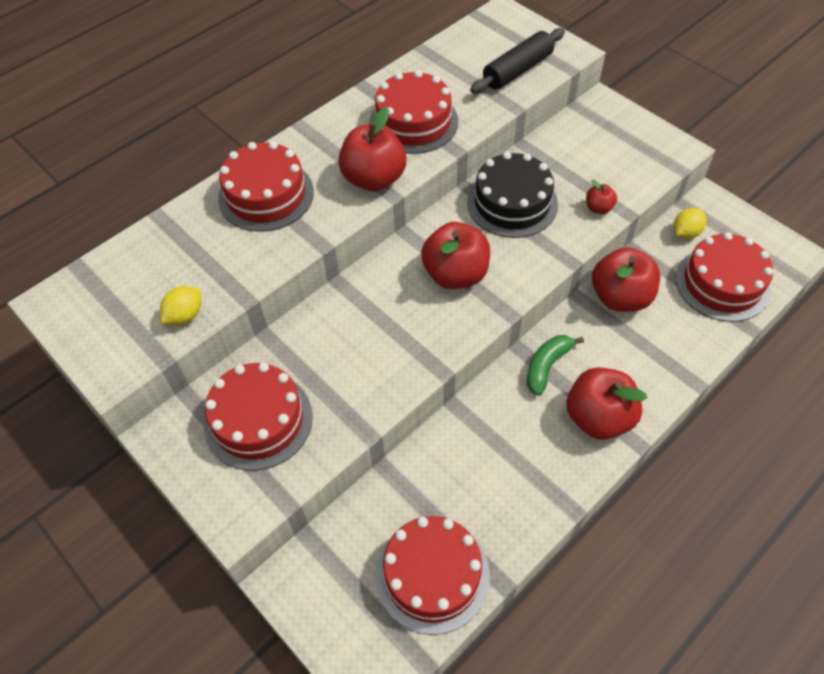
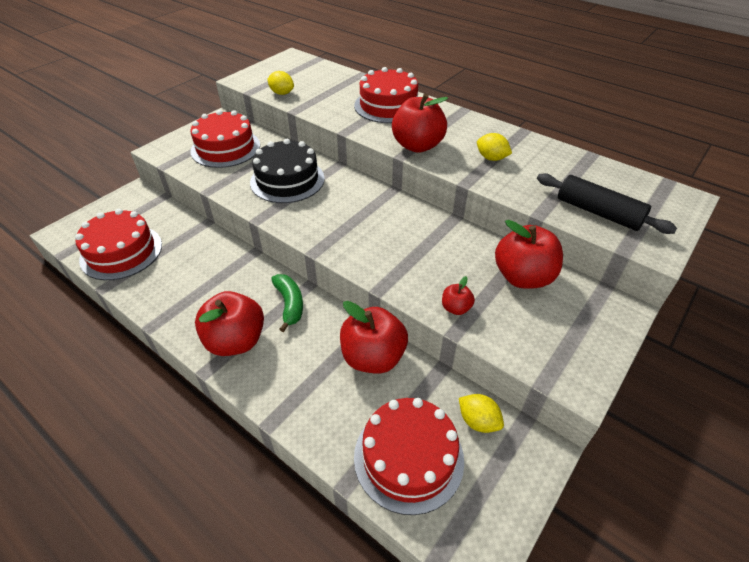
camera: 80 degrees right, 10 degrees down
red cake [369,70,458,154] -> yellow lemon [477,133,512,161]
red apple [421,222,490,289] -> red apple moved to [495,220,563,289]
black cake [467,152,558,238] -> black cake moved to [250,139,325,203]
green banana [527,335,584,396] -> green banana turned 45 degrees clockwise [271,274,303,332]

